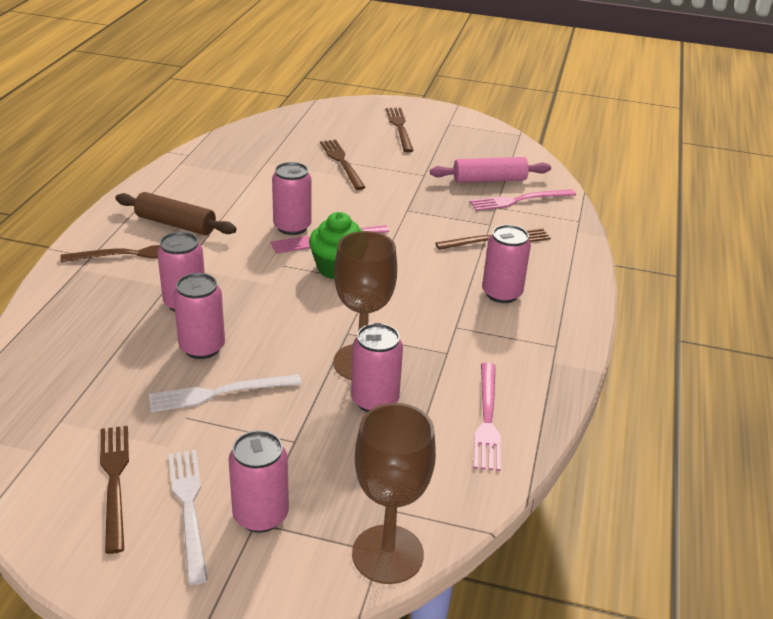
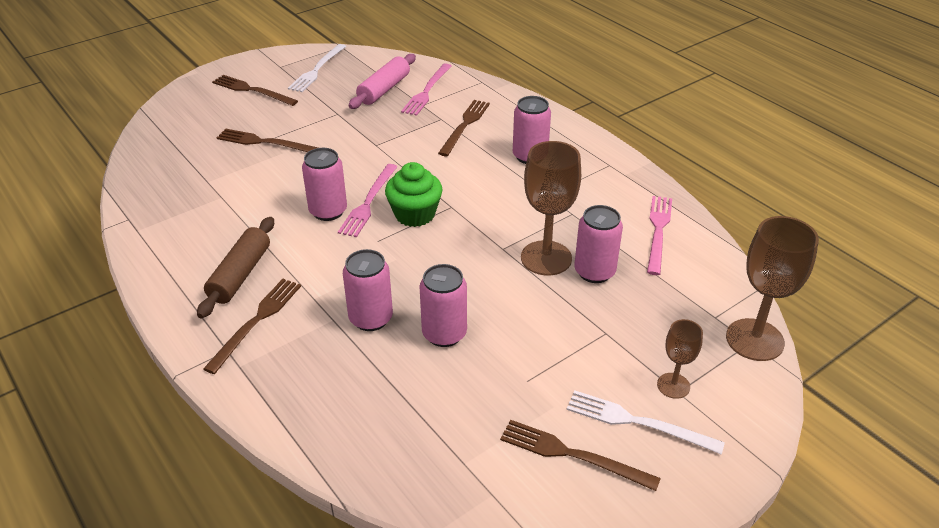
camera: 50 degrees left, 5 degrees up
brown rolling pin [115,192,236,235] -> brown rolling pin turned 45 degrees counterclockwise [197,217,274,318]
white fork [149,374,302,412] -> white fork moved to [288,44,346,92]
pink can [228,430,289,533] -> brown goblet [657,319,703,399]
pink fork [474,363,501,471] -> pink fork turned 120 degrees counterclockwise [647,196,672,275]

